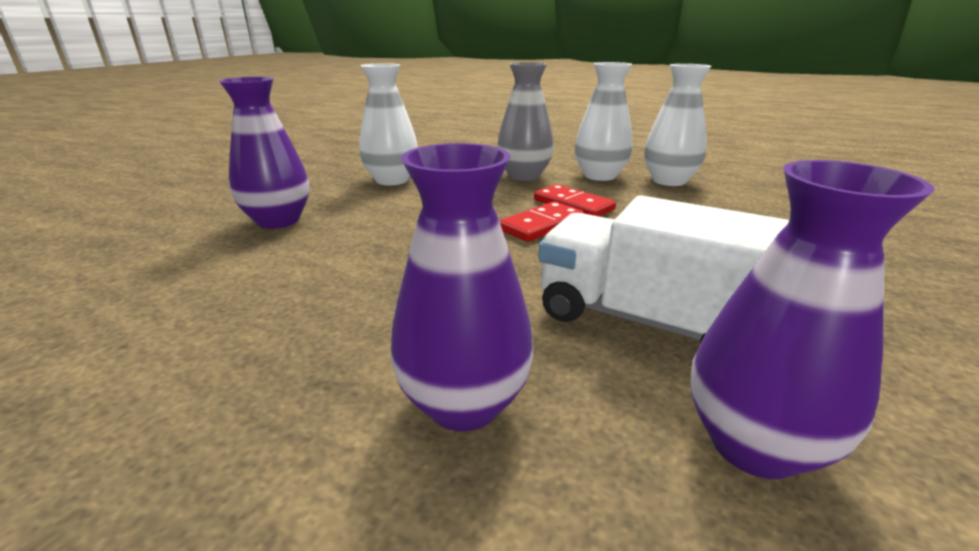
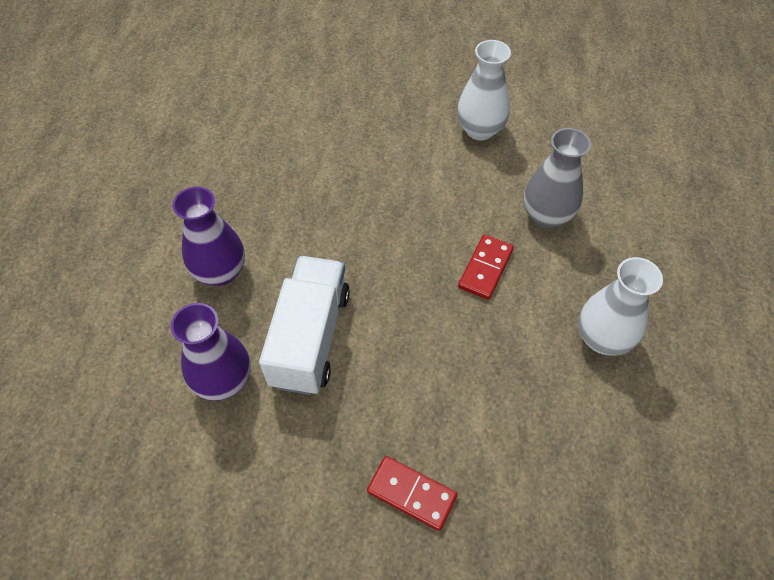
camera: 70 degrees right, 30 degrees up
purple vase [219,77,309,229] -> none
red domino [500,201,584,242] -> red domino moved to [367,456,457,531]
white vase [575,62,632,181] -> none

